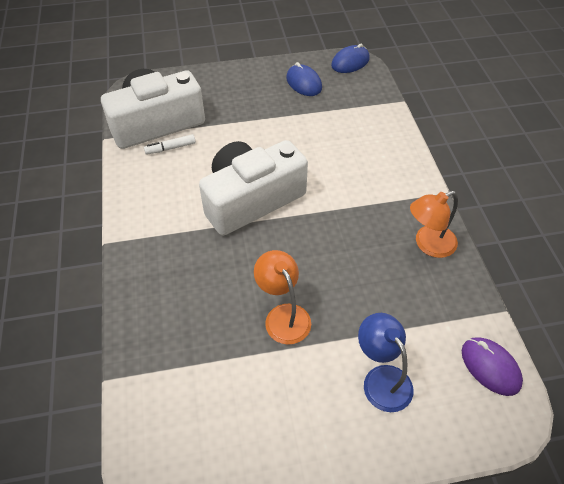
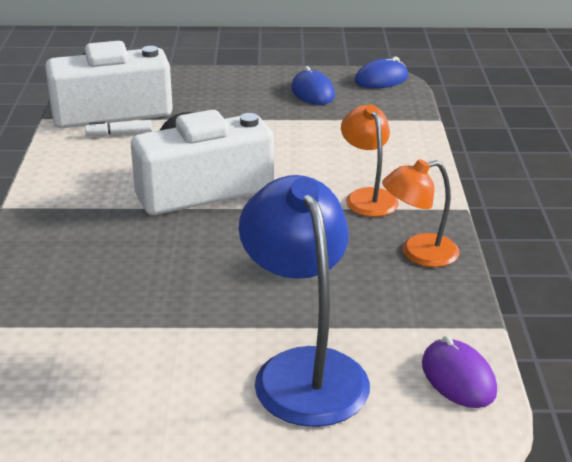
camera: 10 degrees right, 20 degrees down
orange lamp [254,250,311,345] -> orange lamp moved to [341,105,399,217]
blue lamp [358,313,414,412] -> blue lamp [239,175,370,427], size x1.68

